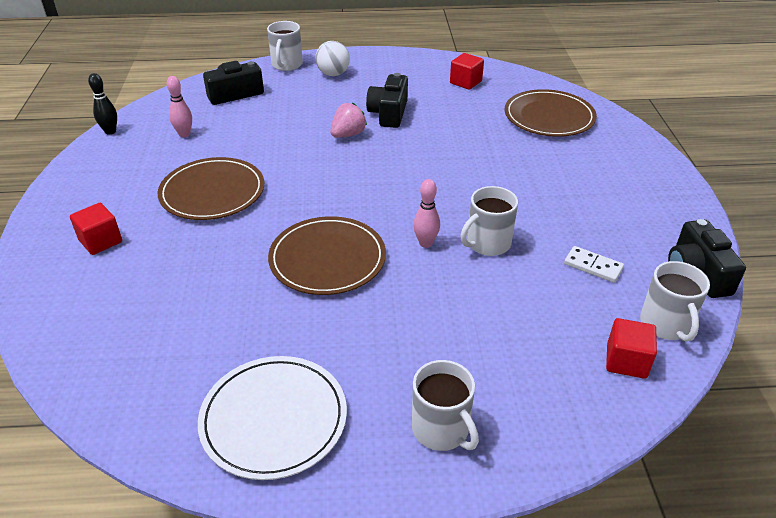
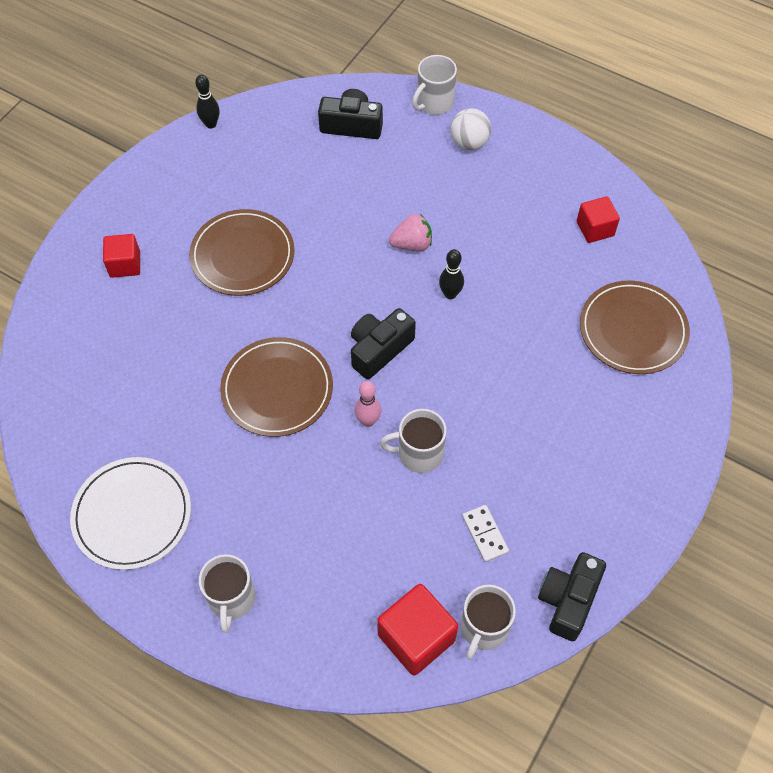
camera: 35 degrees right, 20 degrees up
pink bowling pin [167,76,192,137] -> none
black camera [366,73,408,128] -> black camera moved to [351,308,416,380]
red cube [606,318,657,379] -> red cube [377,584,458,675], size x1.56
none -> black bowling pin [439,249,464,299]

